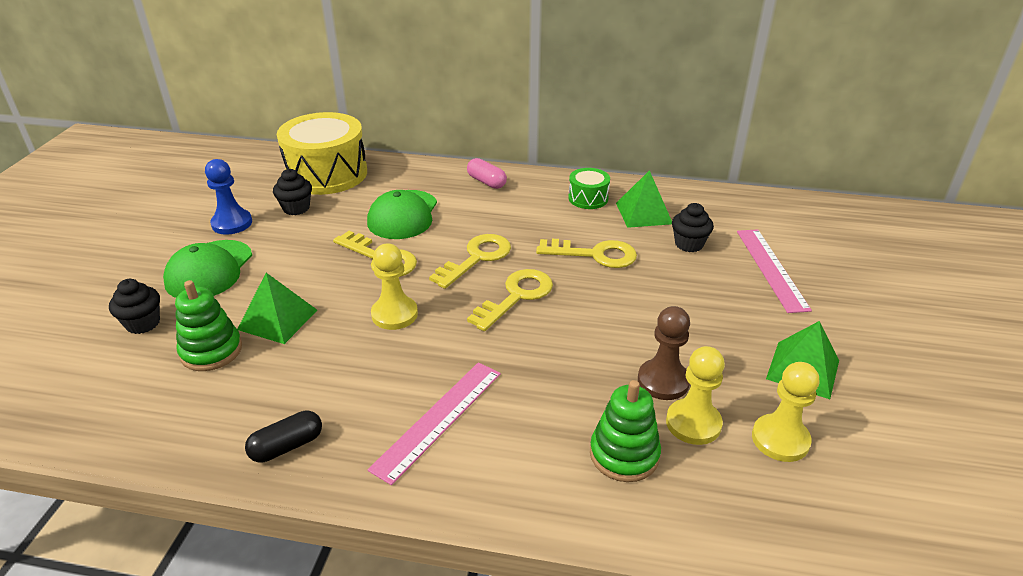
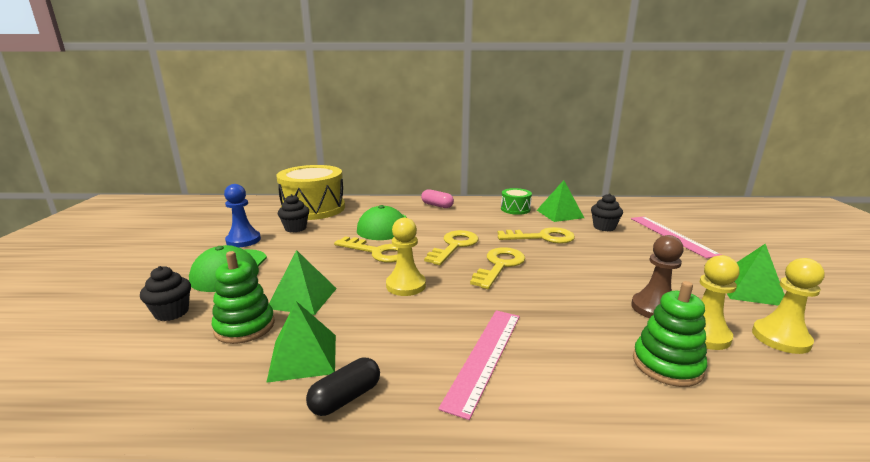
camera: 10 degrees left, 15 degrees down
none -> green pyramid [266,301,336,383]

